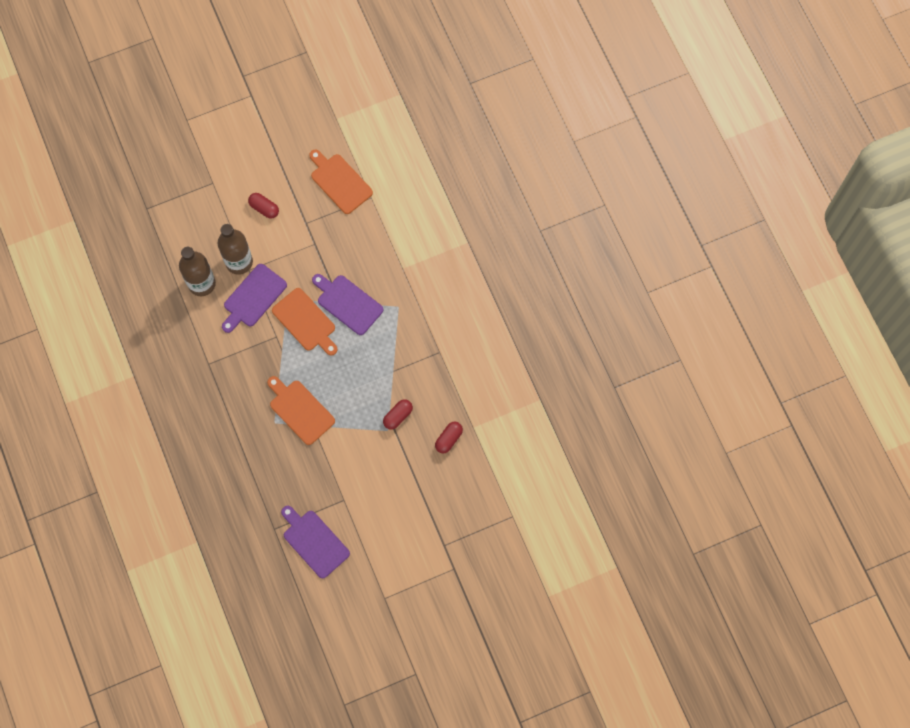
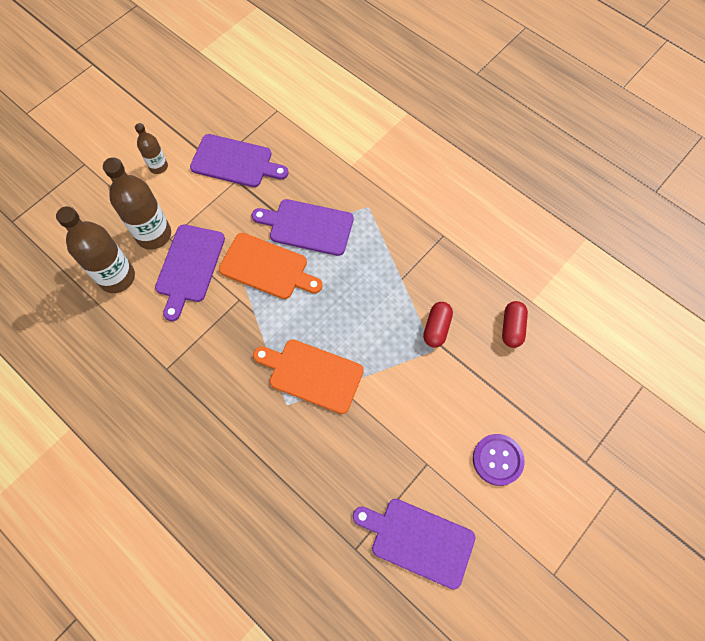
camera: 25 degrees left, 5 degrees down
red capsule [248,193,279,219] -> brown bottle [135,123,168,174]
orange cutting board [309,150,373,214] -> none
none -> purple cutting board [190,134,289,187]
none -> purple button [473,434,525,486]

